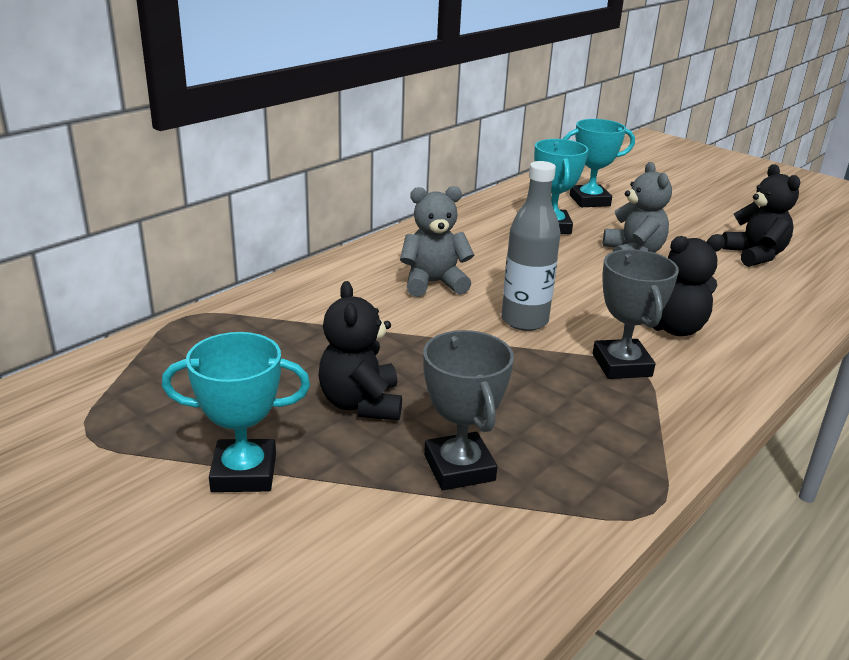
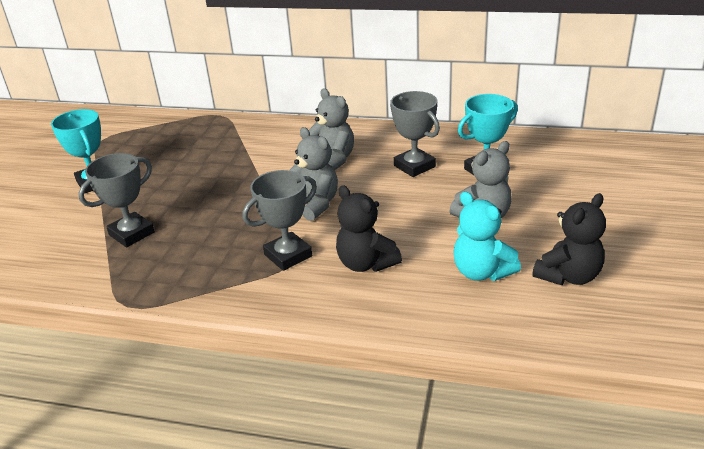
camera: 65 degrees right, 5 degrees up
black teddy bear [318,281,402,420] -> none
grey bottle [501,161,561,331] -> grey teddy bear [289,127,338,221]
turquoise trophy [563,119,635,207] -> none
none -> grey trophy [390,91,440,177]
none -> turquoise teddy bear [453,192,521,281]

